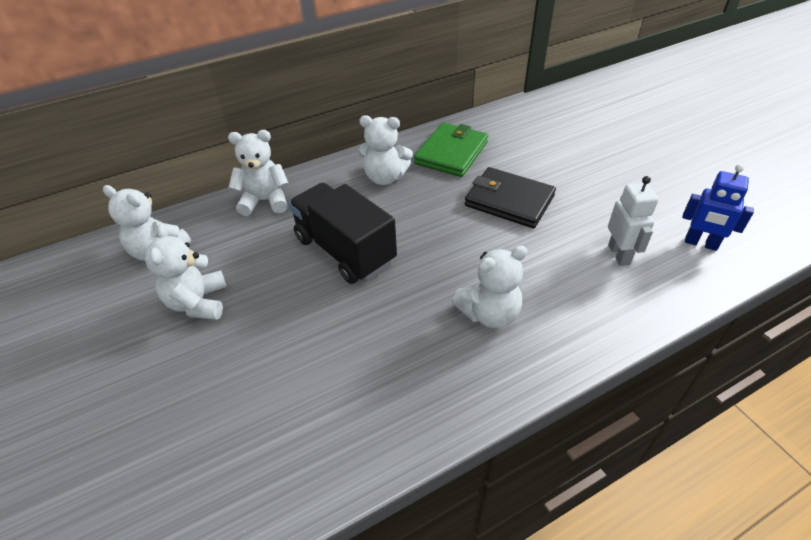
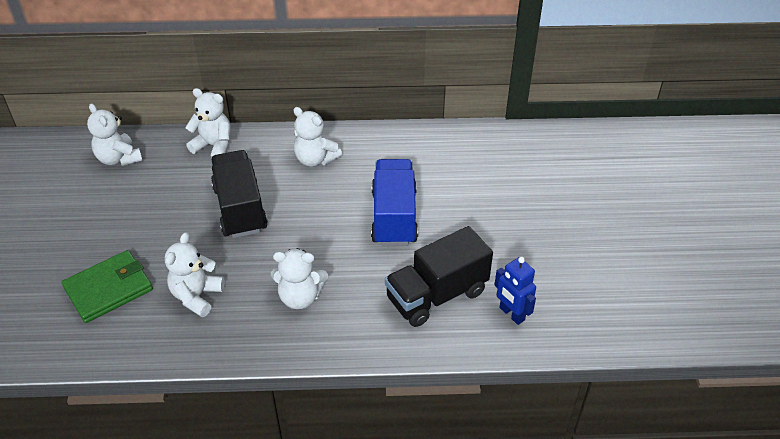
camera: 25 degrees right, 0 degrees up
white teddy bear [145,224,226,320] -> white teddy bear moved to [165,232,225,317]
green wallet [414,123,488,177] -> green wallet moved to [62,250,153,323]
black wallet [465,167,556,228] -> blue truck [371,159,418,246]
white robot [608,176,659,266] -> black truck [385,226,493,327]

